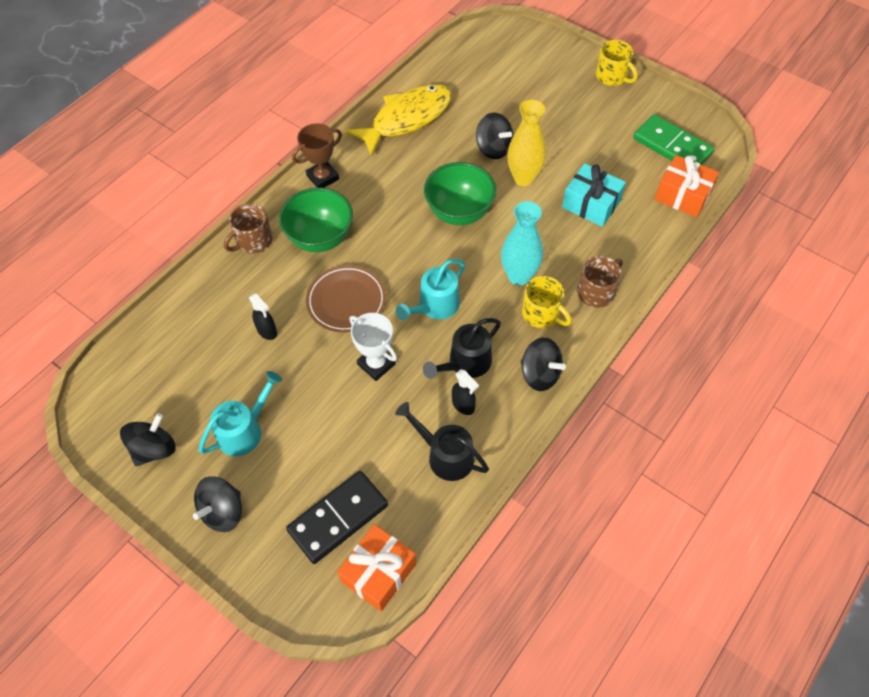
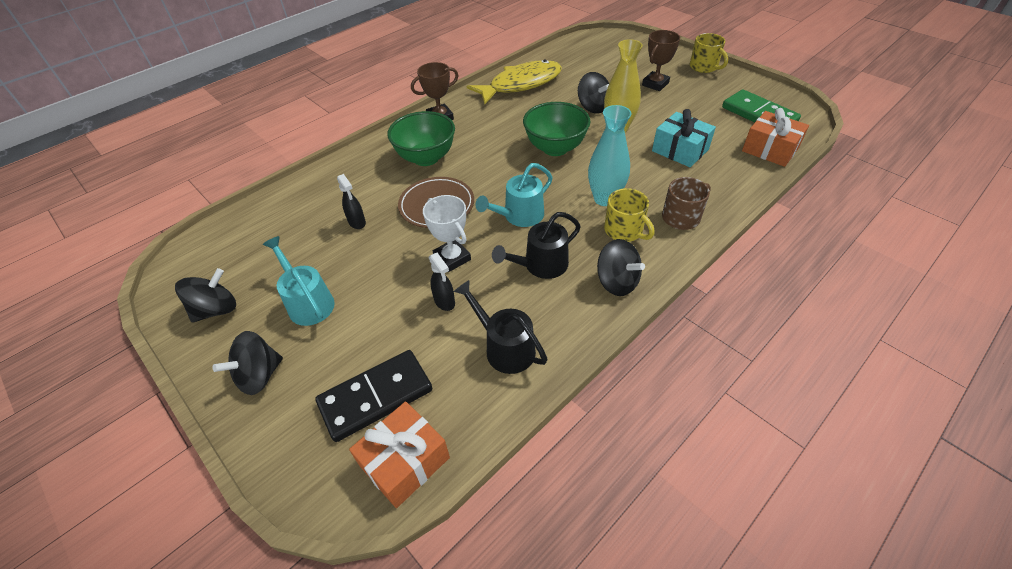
camera: 10 degrees right, 10 degrees down
turquoise watering can [198,371,282,456] -> turquoise watering can turned 90 degrees counterclockwise [263,236,335,326]
brown mug [224,204,273,254] -> none
black spray bottle [452,369,479,415] -> black spray bottle moved to [429,253,455,311]
none -> brown trophy [642,30,680,91]

